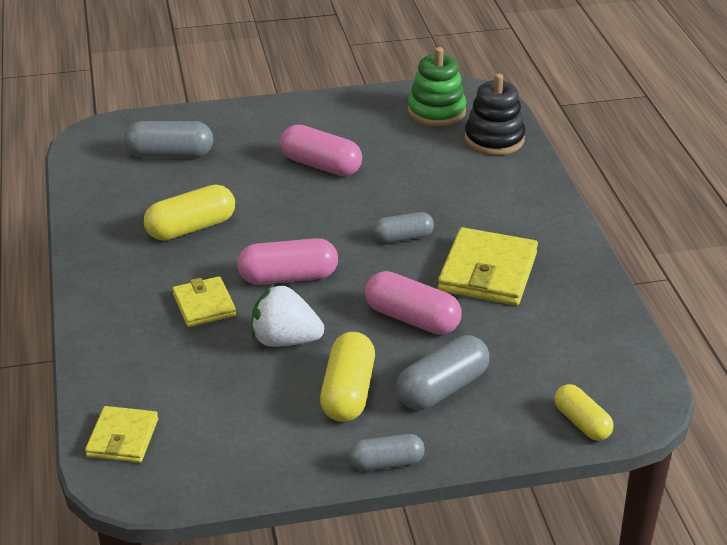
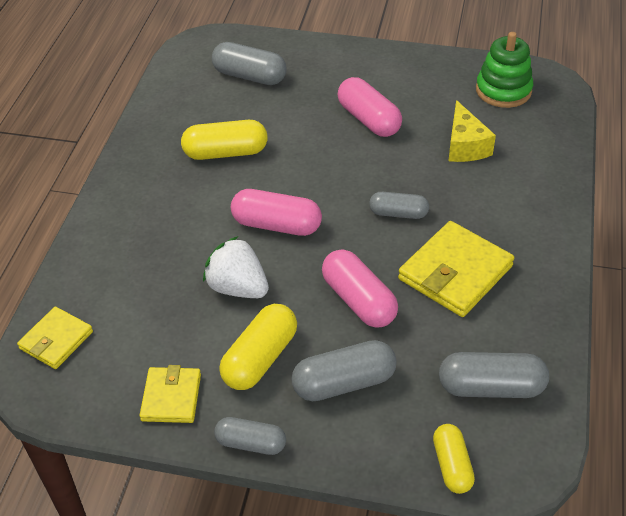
camera: 25 degrees right, 10 degrees up
yellow wallet [172,276,236,327] -> yellow wallet moved to [139,365,201,423]
black stacking toy [465,74,525,155] -> none
none -> grey capsule [439,352,549,398]
none -> yellow cheese [448,100,496,162]

